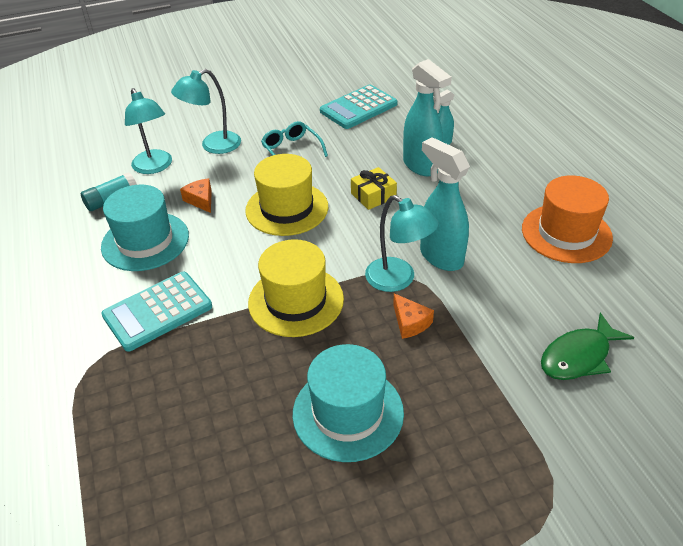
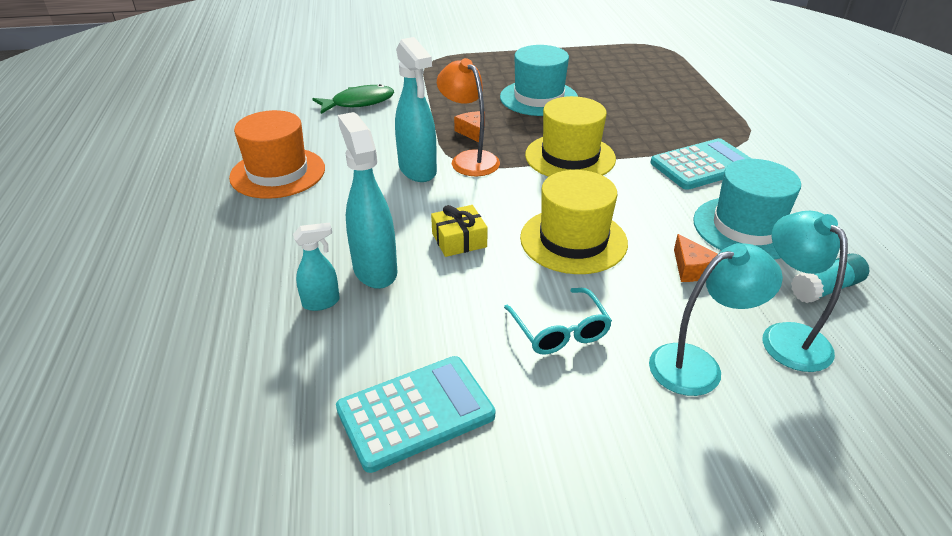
camera: 170 degrees left, 5 degrees down
turquoise lamp [365,195,439,292] -> orange lamp [437,58,500,176]

